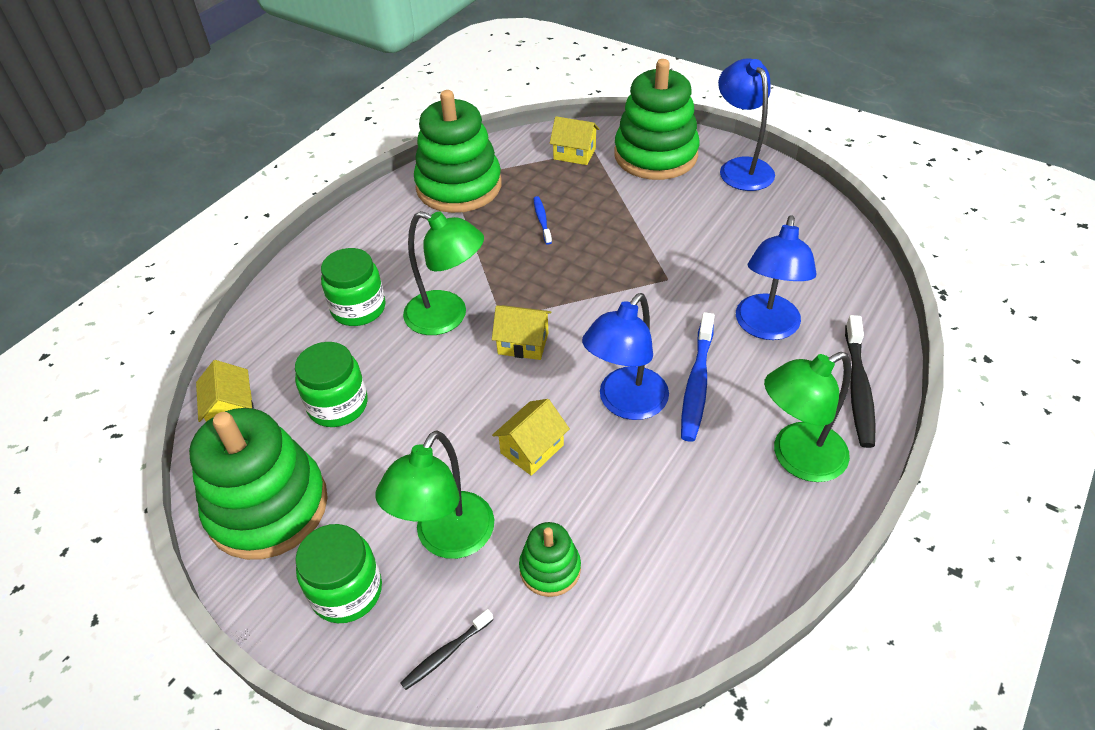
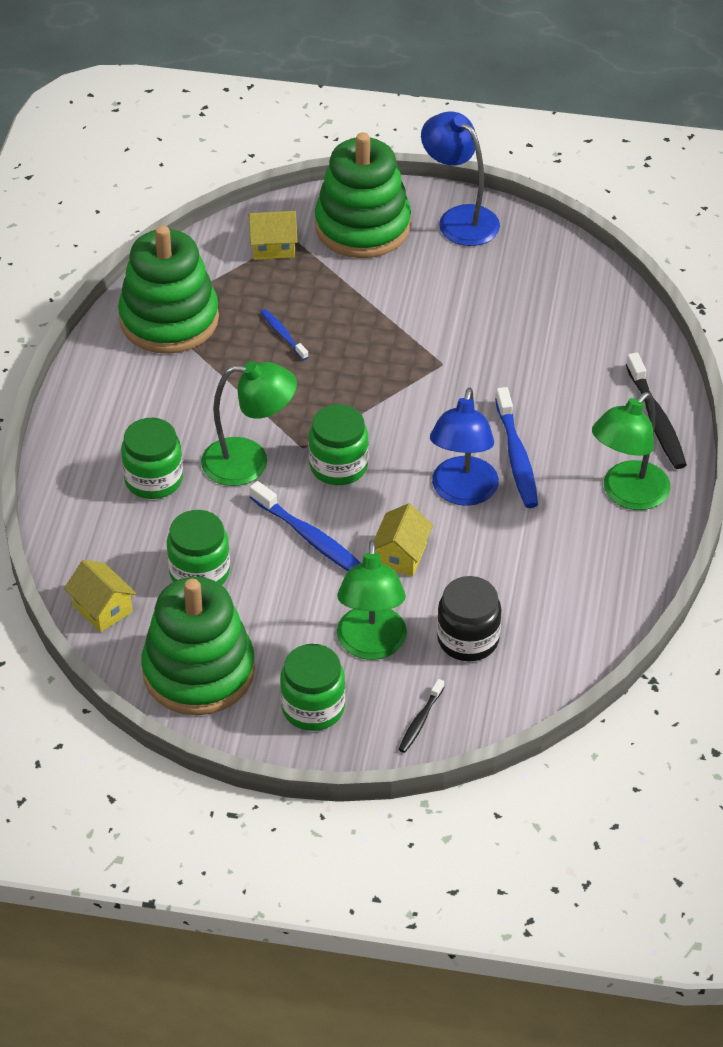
camera: 25 degrees left, 0 degrees up
yellow house [492,305,551,360] -> green jar [309,404,369,485]
green stacking toy [519,522,581,597] -> black jar [437,576,501,661]
blue lamp [736,215,817,340] -> none
none -> blue toothbrush [250,481,361,571]

